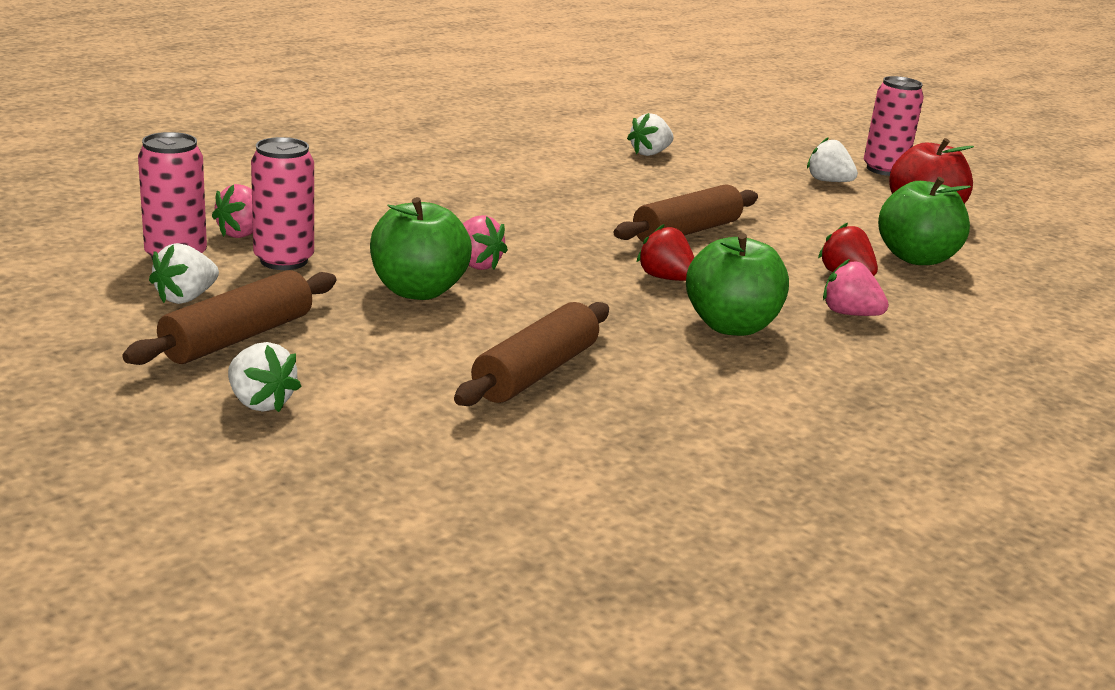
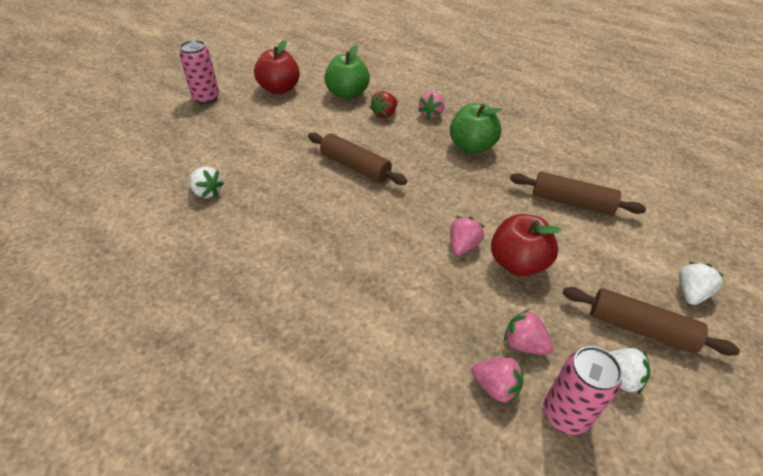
camera: 100 degrees left, 20 degrees up
pink can [251,137,314,270] -> pink strawberry [504,309,553,355]
green apple [370,197,472,300] -> red apple [491,214,561,277]
red strawberry [637,224,694,281] -> none
white strawberry [807,137,858,182] -> none

